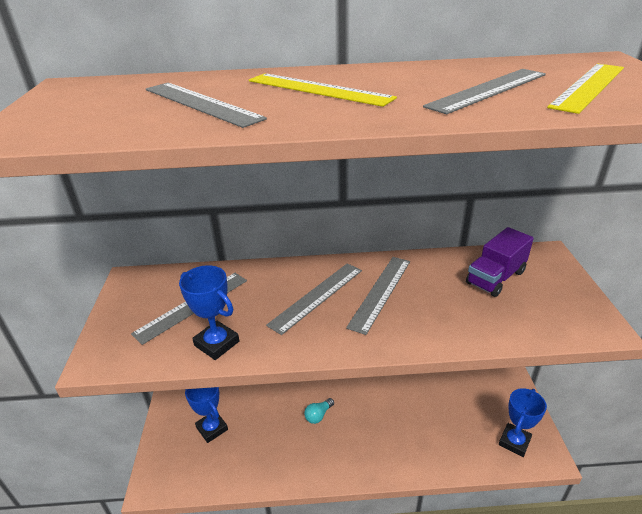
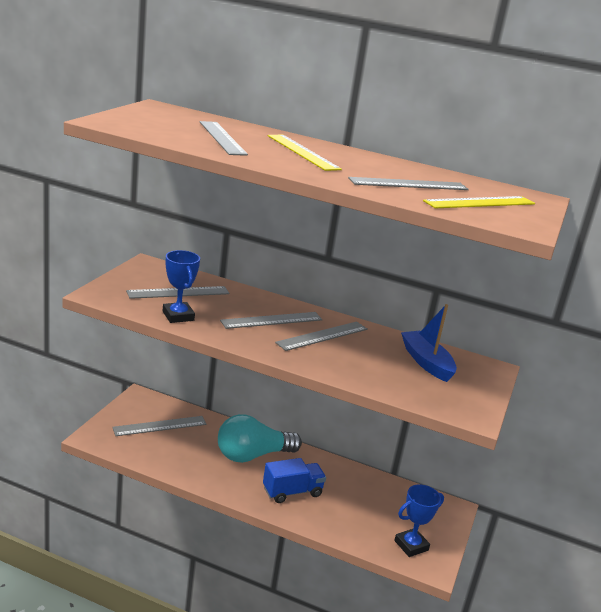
camera: 20 degrees right, 10 degrees down
blue trophy [185,387,228,443] -> grey ruler [112,416,206,436]
turquoise light bulb [304,398,334,424] -> turquoise light bulb [218,414,302,463], size x2.48
purple truck [466,227,534,297] -> blue boat [401,304,457,382]
none -> blue truck [263,458,326,503]

